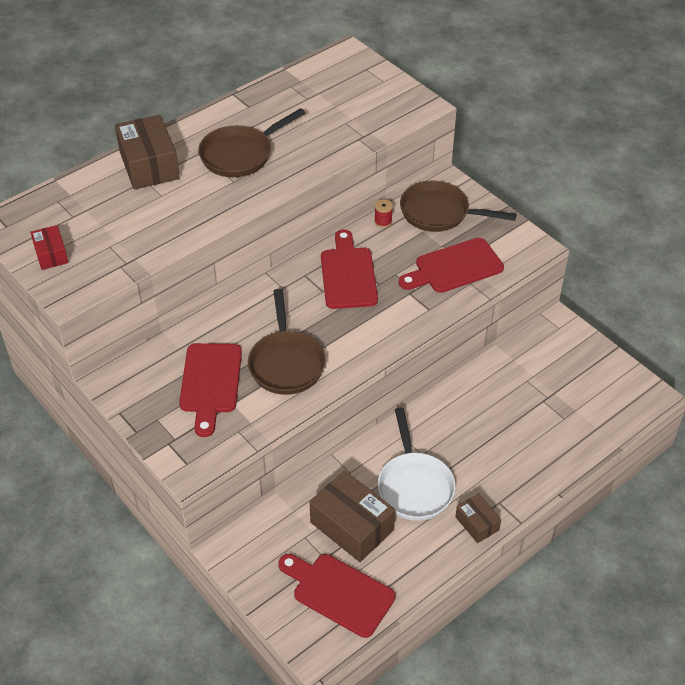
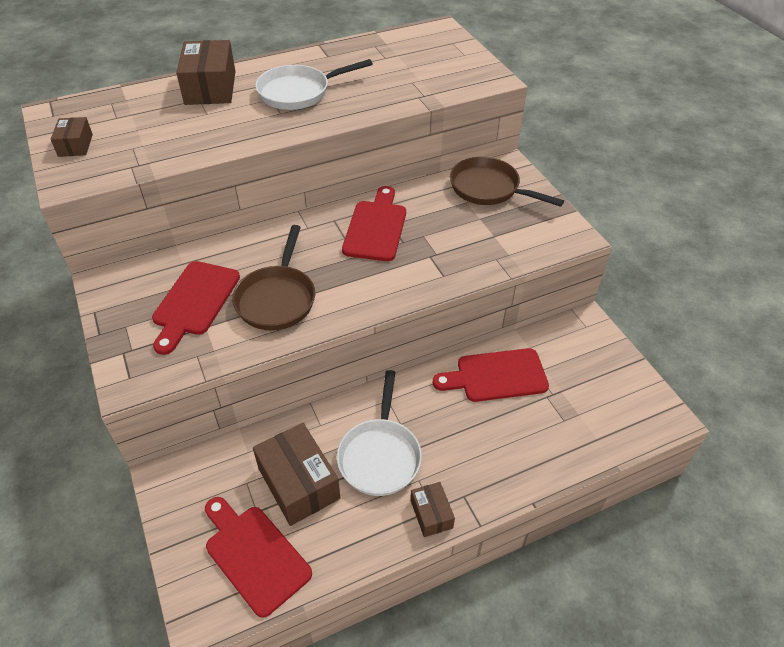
camera: 15 degrees right, 0 degrees up
red box [30,225,69,270] -> brown box [51,117,93,157]
brown pan [198,108,305,177] -> white pan [255,59,373,110]
red spool [374,199,393,228] -> none
red cutting board [399,238,504,293] -> red cutting board moved to [433,348,549,402]

